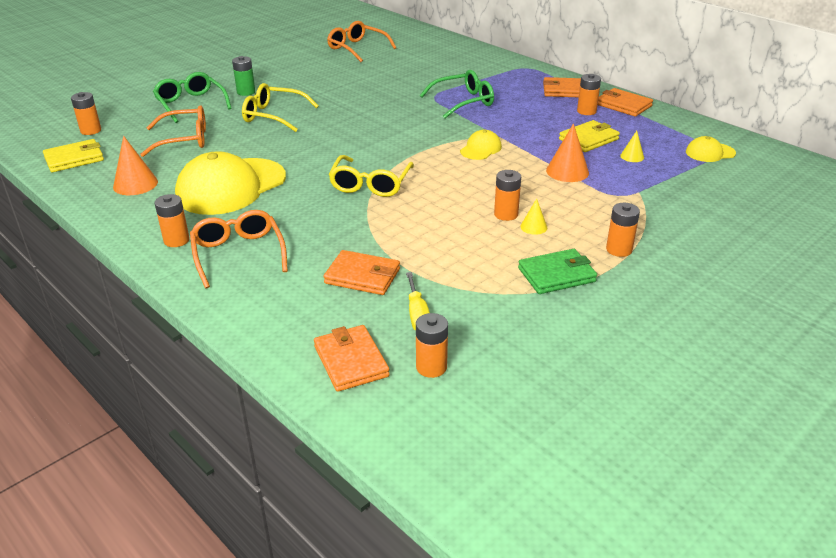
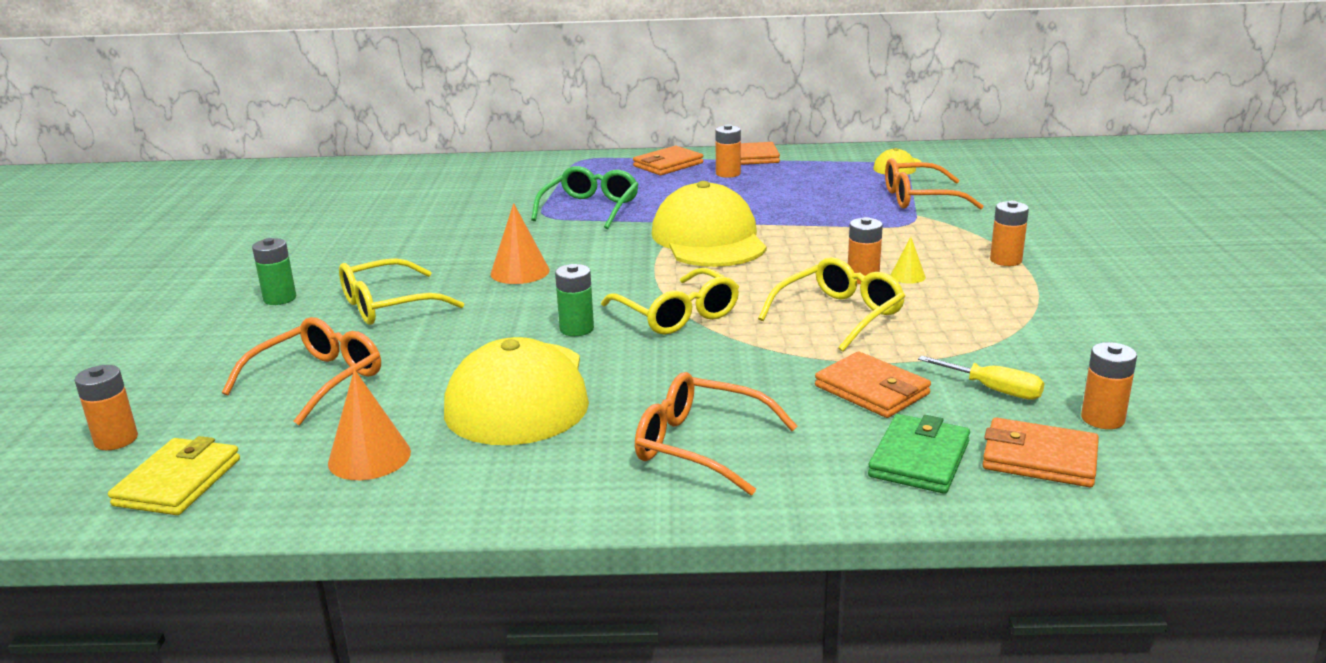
camera: 45 degrees left, 10 degrees down
green glasses [153,72,232,123] -> none
orange battery [155,194,190,247] -> none
orange wallet [323,250,400,295] -> orange wallet turned 75 degrees clockwise [815,351,931,418]
orange glasses [327,21,396,62] -> orange glasses moved to [885,158,984,210]
yellow cap [460,130,502,160] -> yellow cap [651,181,767,267], size x2.18
green wallet [518,249,597,294] -> green wallet moved to [868,414,970,494]
orange cone [546,123,589,182] -> orange cone moved to [491,203,550,284]
yellow wallet [559,120,620,152] -> none
yellow cone [620,131,644,162] -> none
none -> green battery [555,264,594,336]
none -> yellow glasses [758,257,905,352]

